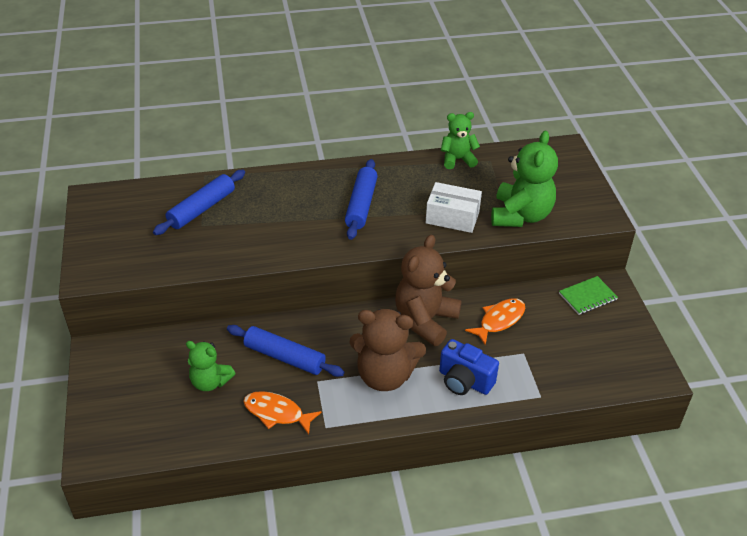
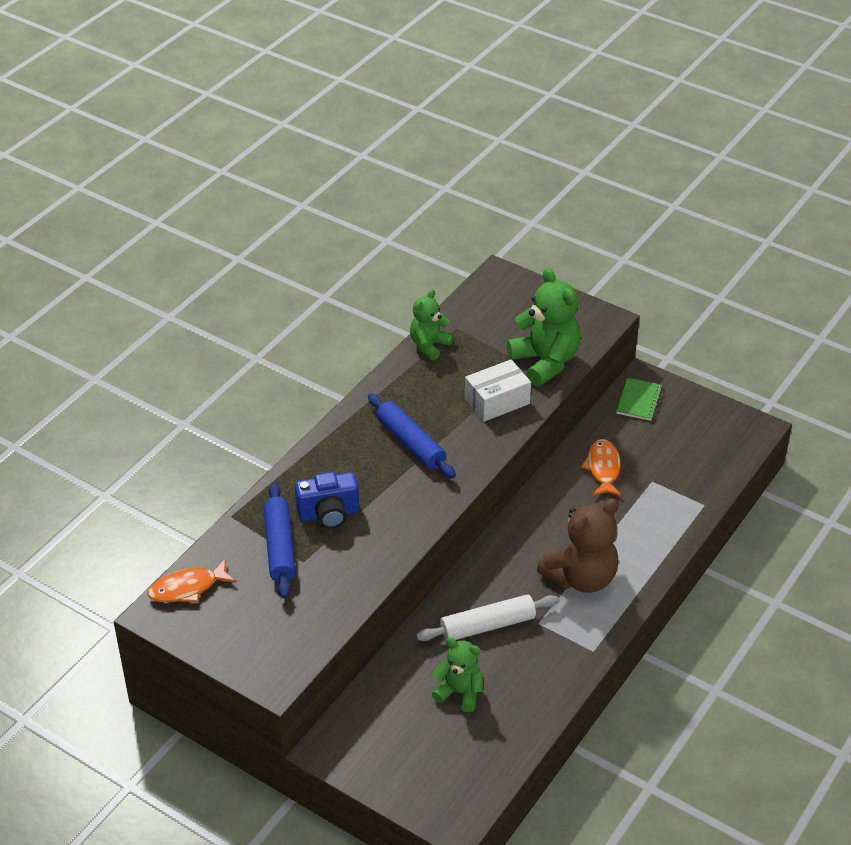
camera: 45 degrees left, 0 degrees up
green teddy bear [186,341,235,391] -> green teddy bear turned 135 degrees counterclockwise [432,638,483,712]
blue rolling pin [227,325,344,377] -> white rolling pin [416,594,559,641]
orange fish [243,391,322,435] -> orange fish moved to [148,559,236,603]
brown teddy bear [395,235,462,346] -> none
blue camera [439,339,499,395] -> blue camera moved to [295,472,359,529]

